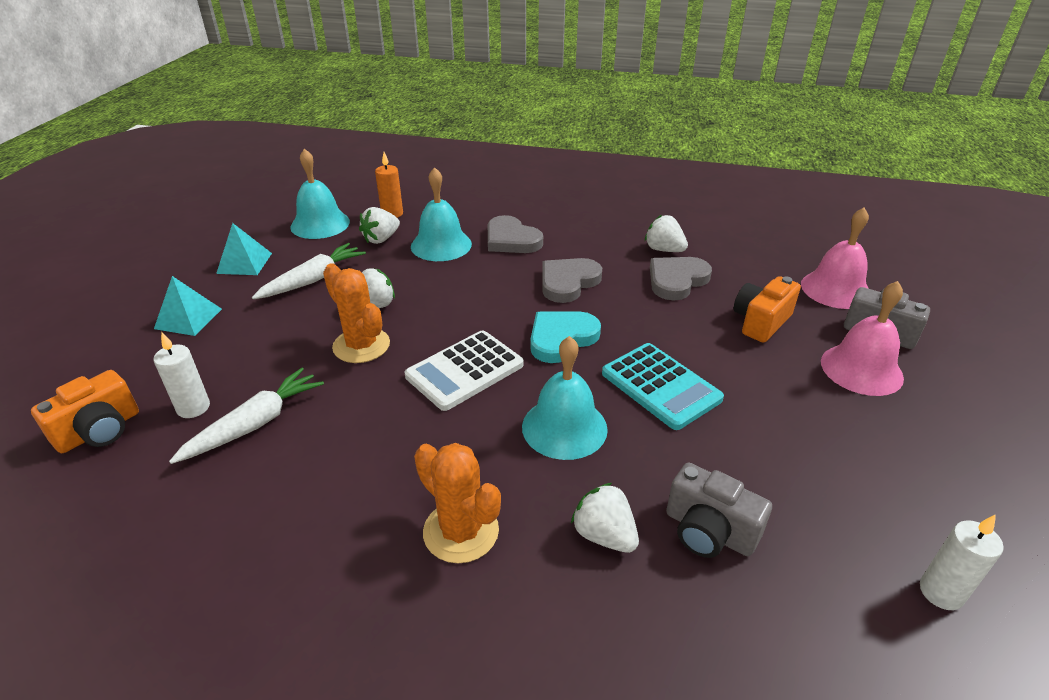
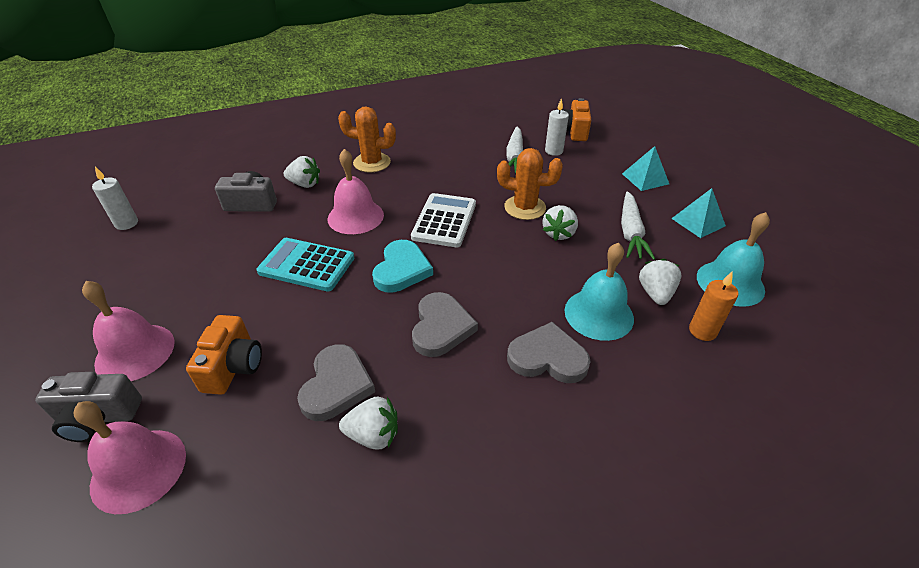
camera: 145 degrees right, 5 degrees up
turquoise bell [522,336,608,460] -> pink bell [328,149,384,234]

